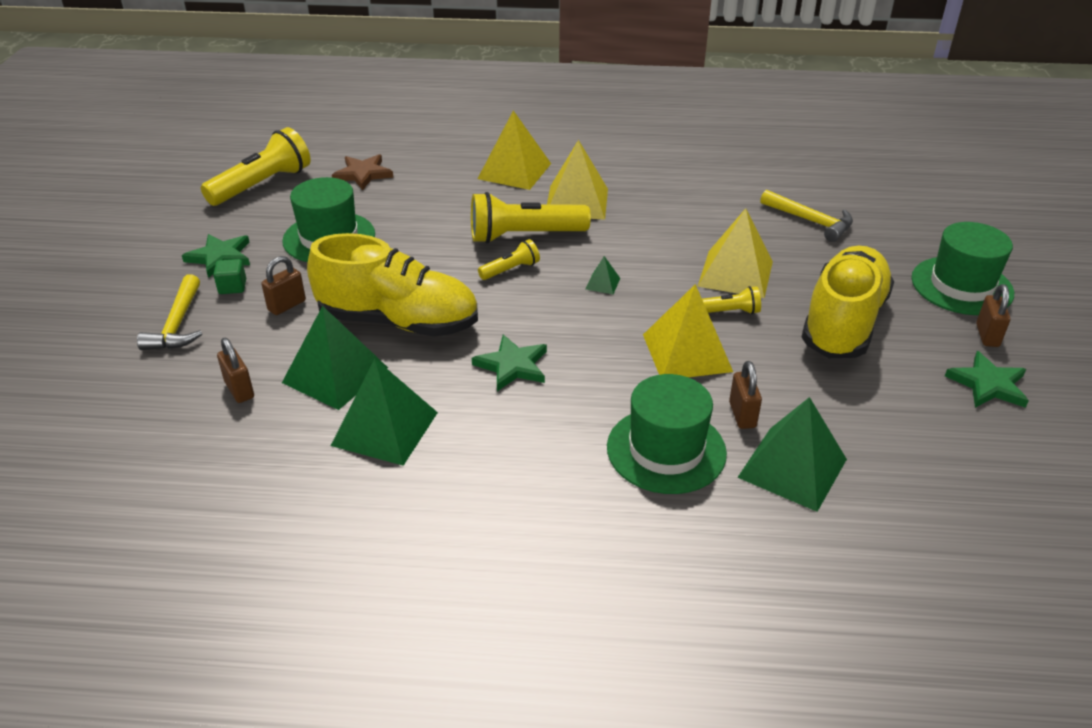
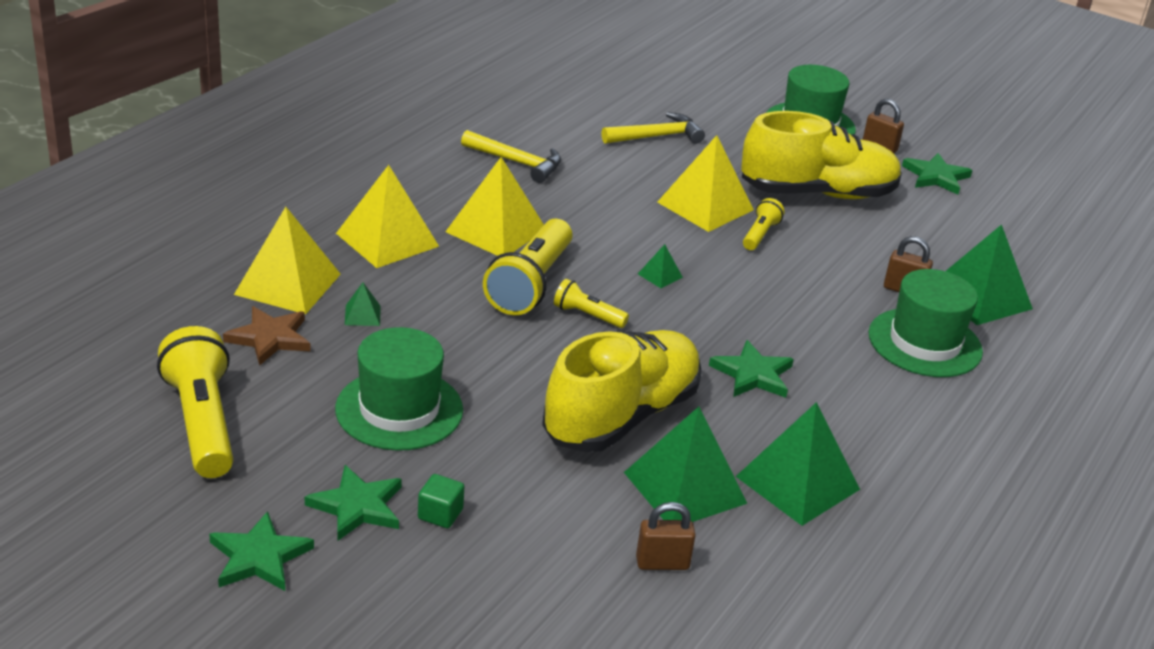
camera: 65 degrees left, 5 degrees down
yellow hammer [137,274,202,350] -> yellow hammer moved to [461,130,561,183]
brown padlock [262,256,306,315] -> none
yellow flashlight [478,239,540,280] -> yellow flashlight turned 60 degrees counterclockwise [554,279,629,328]
yellow pyramid [643,284,733,377] -> yellow pyramid moved to [234,207,341,314]
yellow shoe [801,246,894,358] -> yellow shoe turned 120 degrees clockwise [741,111,902,199]
none -> green star [209,511,314,591]
none -> green pyramid [345,283,381,326]

